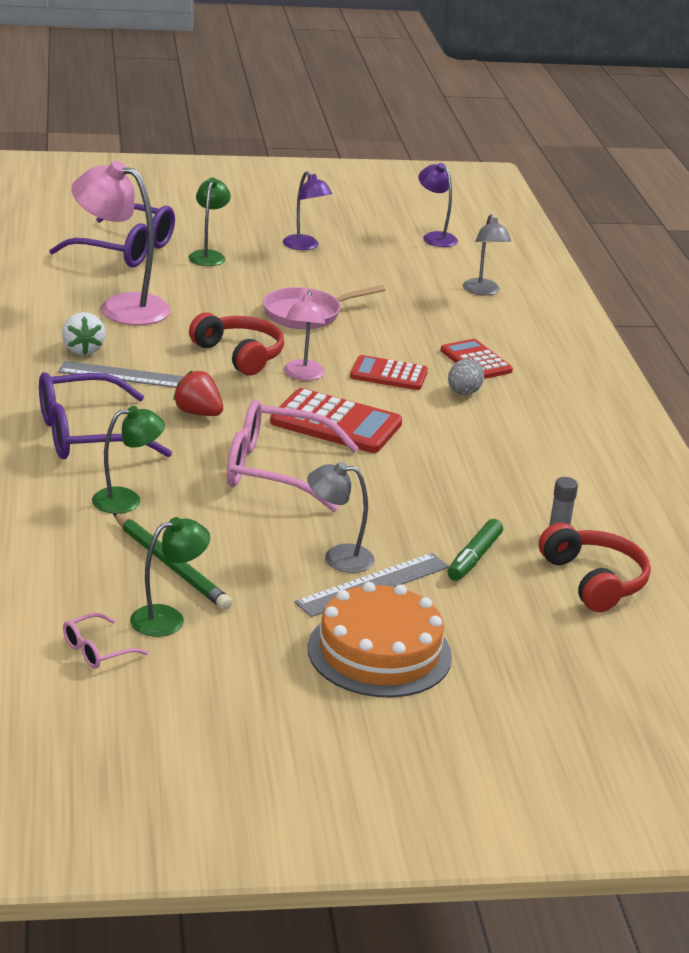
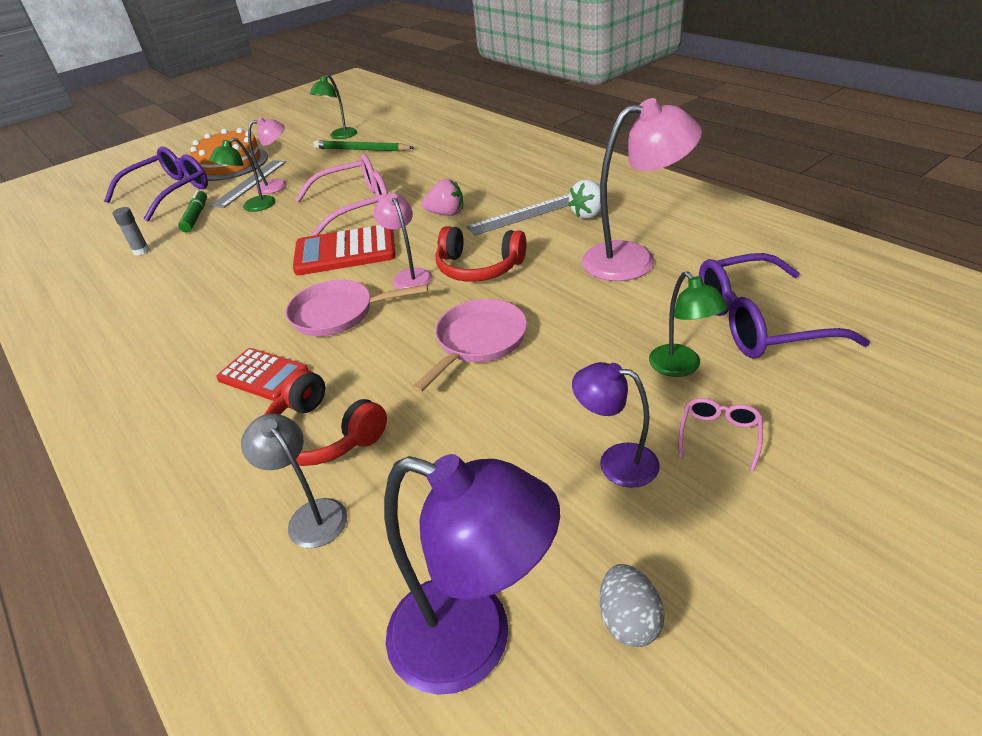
camera: 155 degrees right, 10 degrees up
purple glasses [39,372,172,459] -> purple glasses moved to [104,147,208,222]
white strawberry [62,312,106,355] -> white strawberry turned 90 degrees counterclockwise [568,179,601,219]
pink glasses [63,613,148,669] -> pink glasses moved to [678,398,763,471]
green lamp [92,406,165,514] -> green lamp moved to [209,138,275,212]
red strawberry [173,371,223,416] -> pink strawberry [422,179,463,216]
grey lamp [307,462,375,573] -> pink lamp [248,117,286,194]
red calculator [350,355,428,390] -> pink pan [285,280,428,336]
purple lamp [418,163,458,247] -> purple lamp [384,454,560,695], size x1.75
grey egg [448,359,484,395] -> grey egg moved to [599,564,665,647]
red headphones [539,523,651,612] -> red headphones moved to [264,369,387,466]

